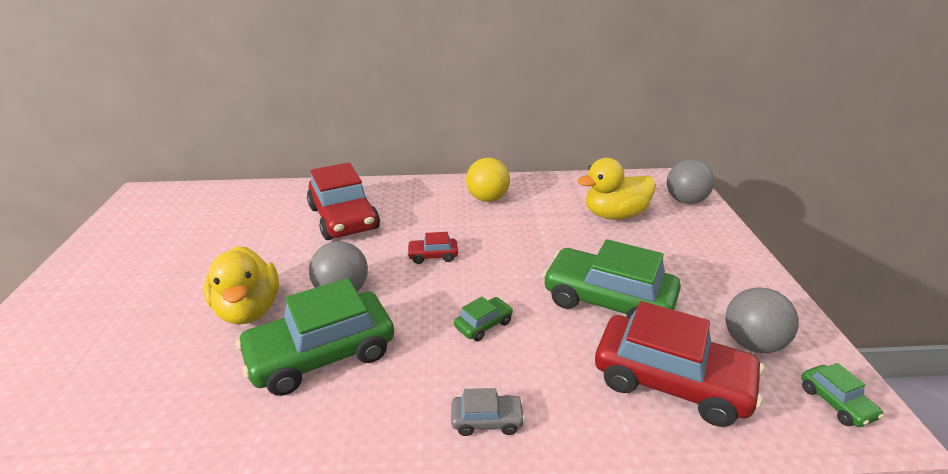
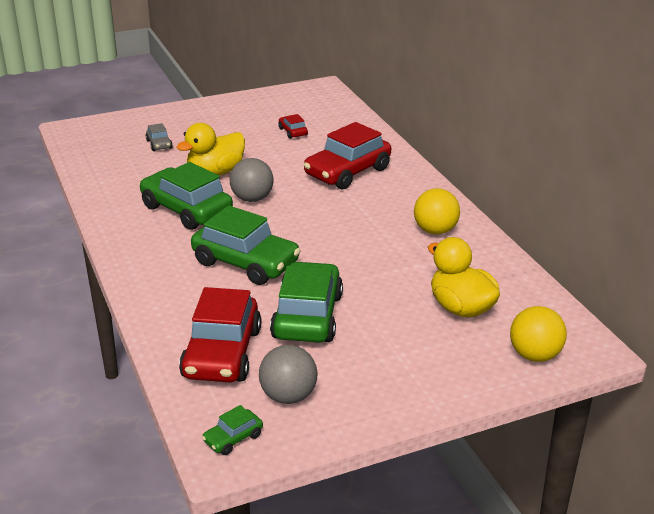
camera: 70 degrees right, 0 degrees up
red car [407,232,458,264] -> red car moved to [278,114,308,139]
grey car [451,388,525,436] -> grey car moved to [146,123,173,151]
green car [454,297,513,341] -> green car [191,206,301,285], size x2.25
grey ball [667,159,714,204] -> yellow ball [510,306,567,362]

